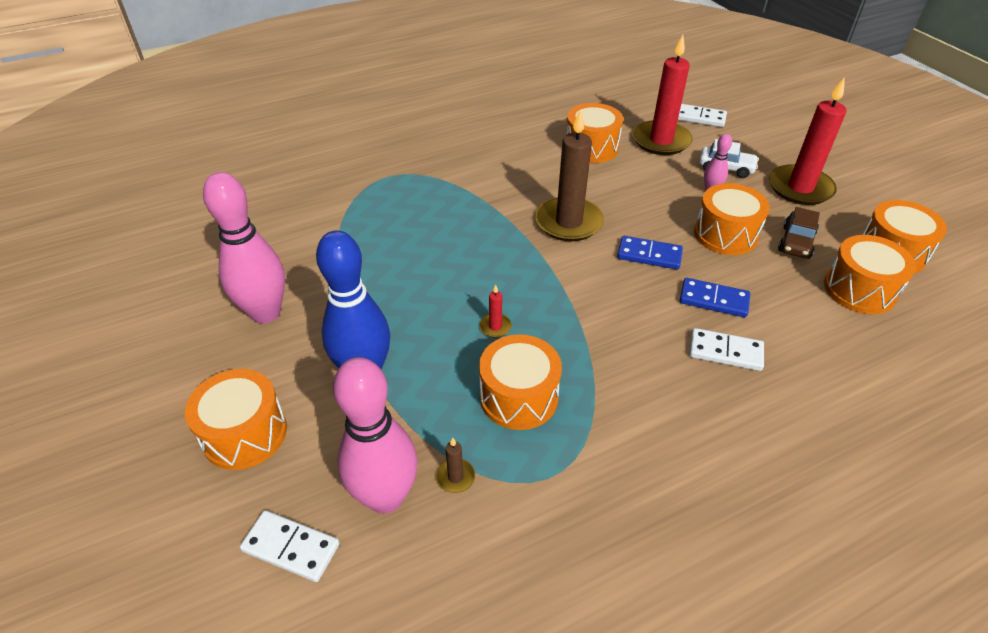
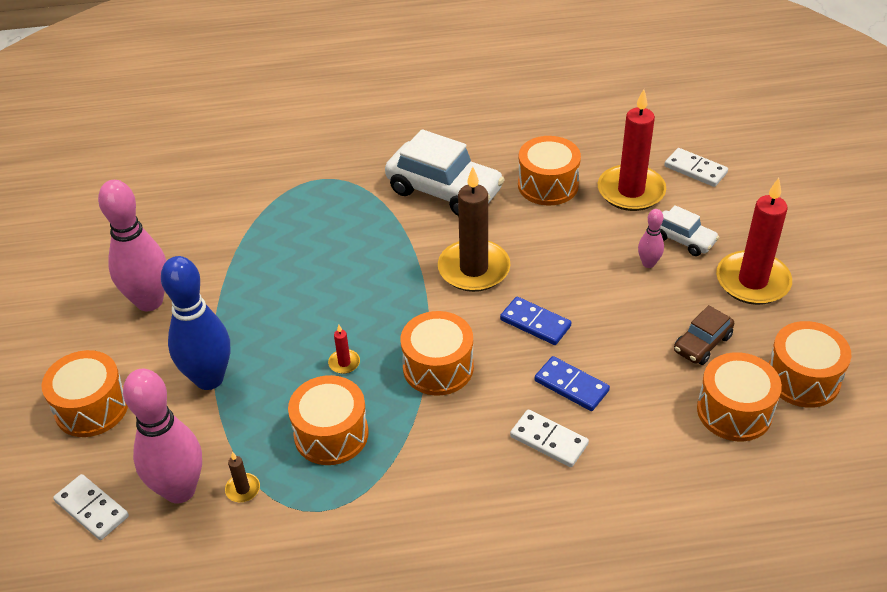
camera: 20 degrees right, 0 degrees up
orange drum [694,183,770,255] -> orange drum moved to [401,311,474,396]
none -> white car [385,129,505,216]

